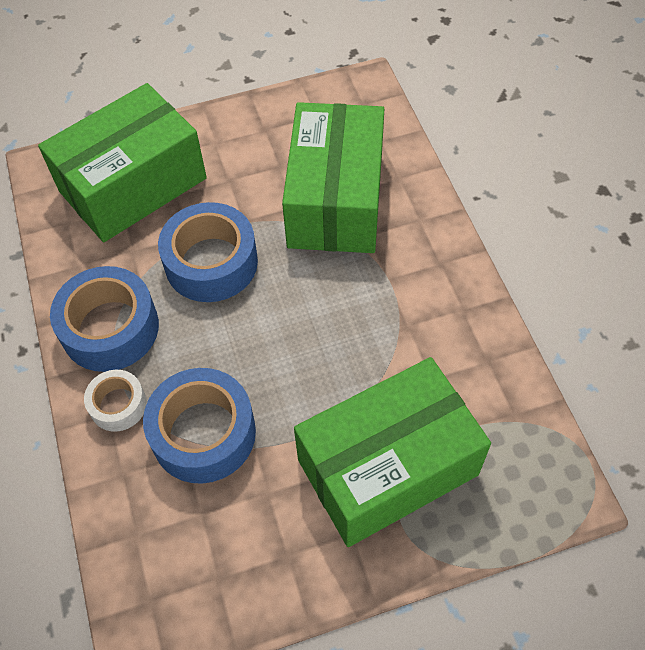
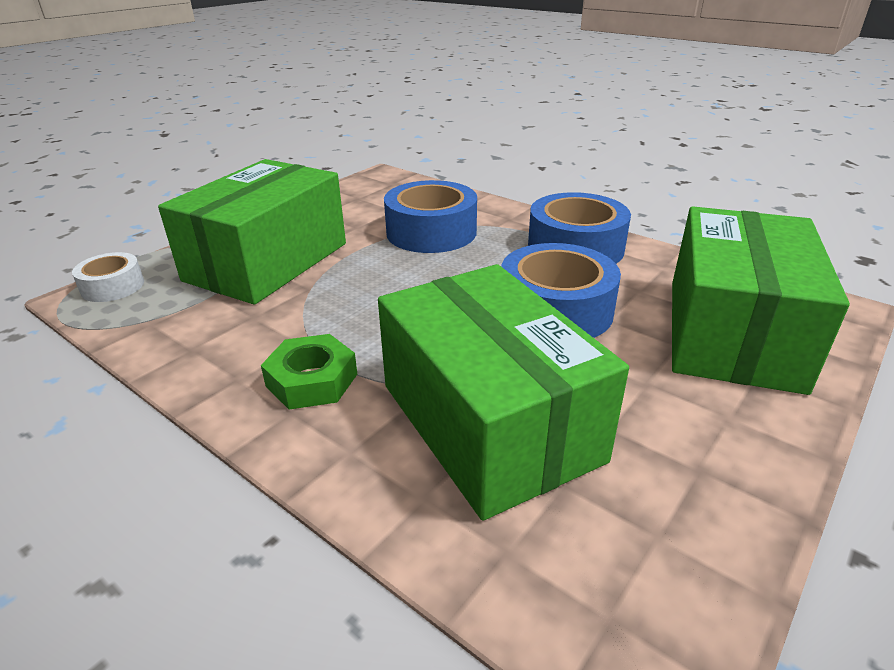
camera: 145 degrees right, 25 degrees down
white tape [84,370,147,432] -> white tape moved to [72,252,144,302]
none -> green nut [261,334,357,410]

